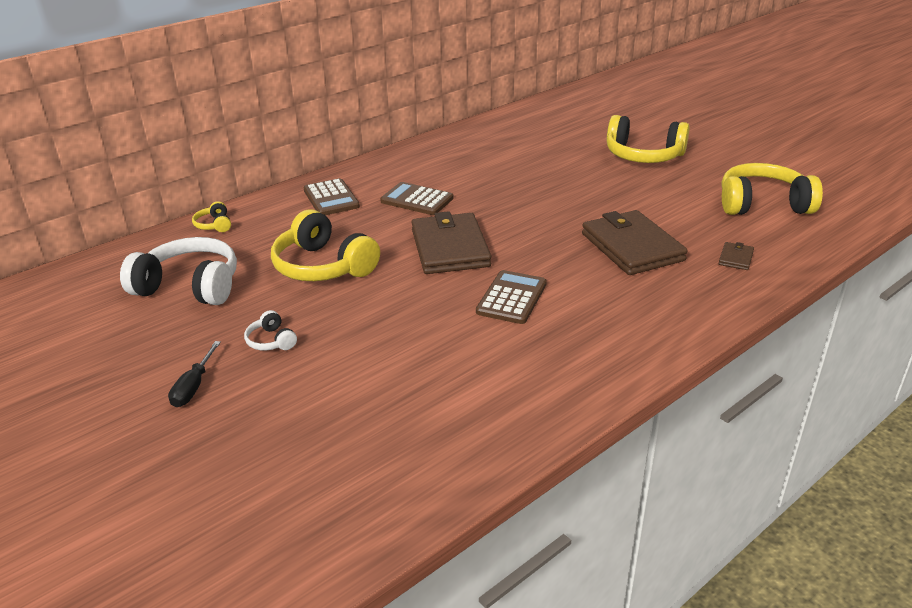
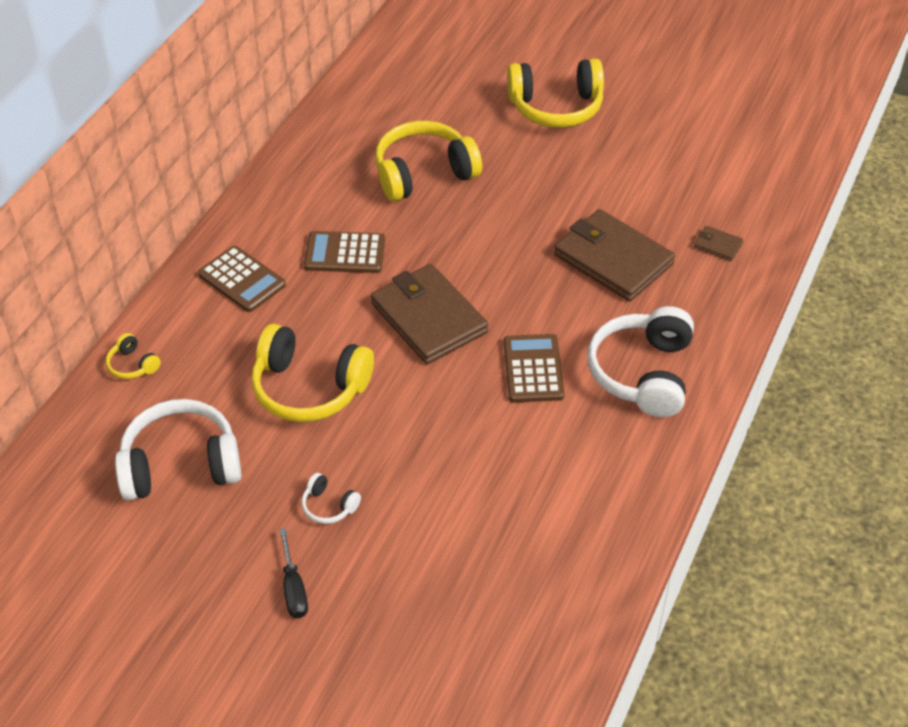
camera: 25 degrees left, 15 degrees up
brown wallet [719,242,754,270] -> brown wallet turned 60 degrees counterclockwise [694,226,743,261]
yellow headphones [721,163,823,215] -> yellow headphones moved to [375,121,482,201]
none -> white headphones [588,306,694,417]

